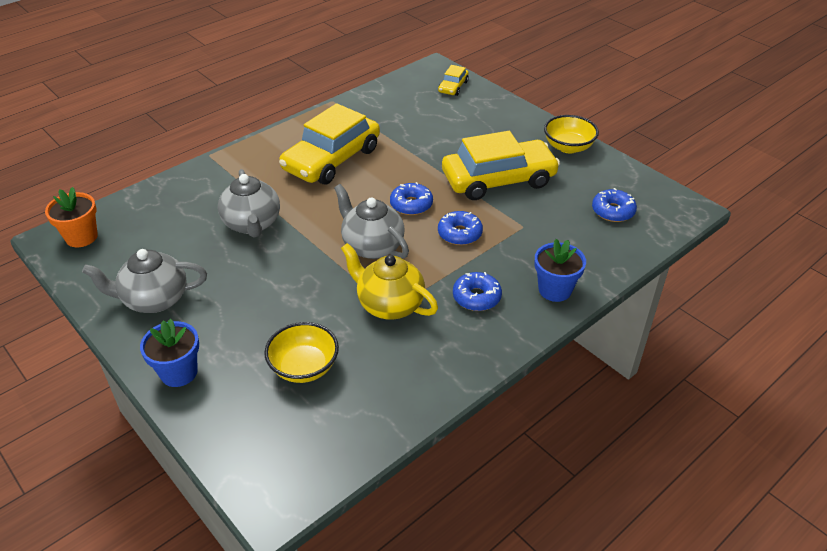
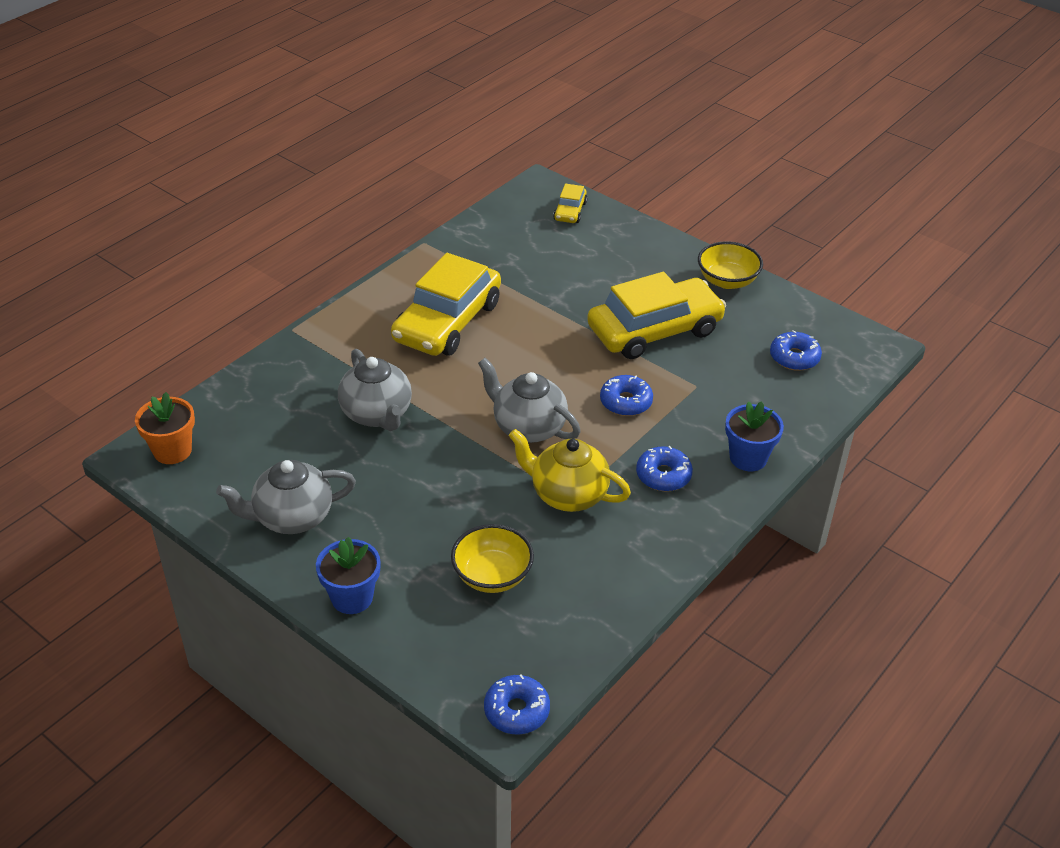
camera: 10 degrees left, 0 degrees up
blue donut [390,182,433,215] -> blue donut moved to [484,675,550,734]

